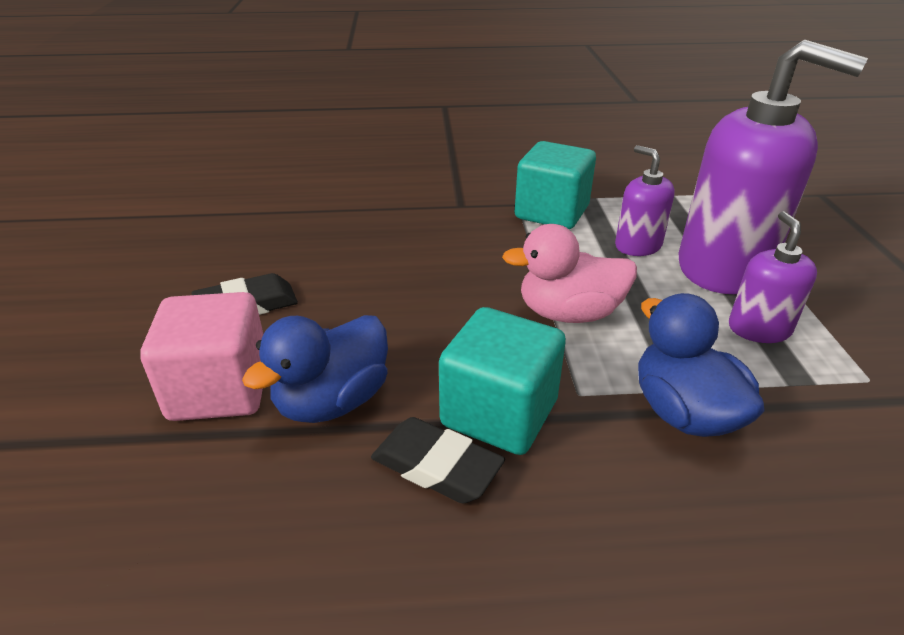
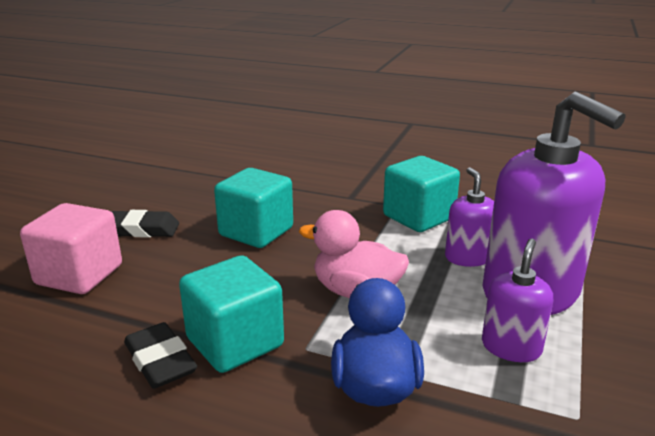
camera: 25 degrees right, 10 degrees down
blue duck [242,315,388,423] -> none
none -> turquoise cube [214,168,293,248]

